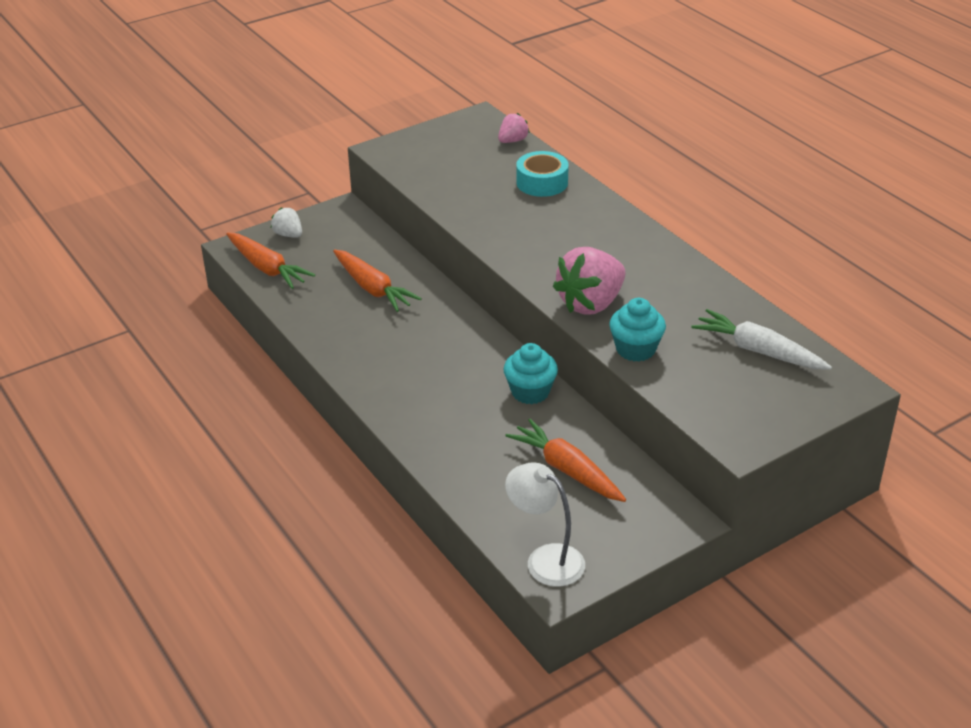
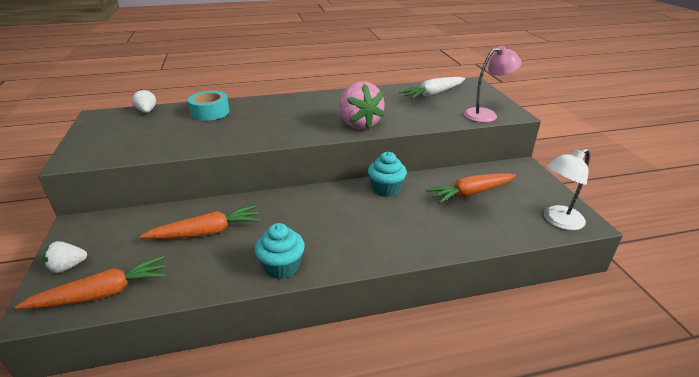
camera: 70 degrees left, 5 degrees down
pink strawberry [498,113,530,143] -> white strawberry [132,89,156,113]
turquoise cupcake [609,298,666,362] -> turquoise cupcake moved to [255,223,305,279]
none -> pink lamp [464,45,522,122]

